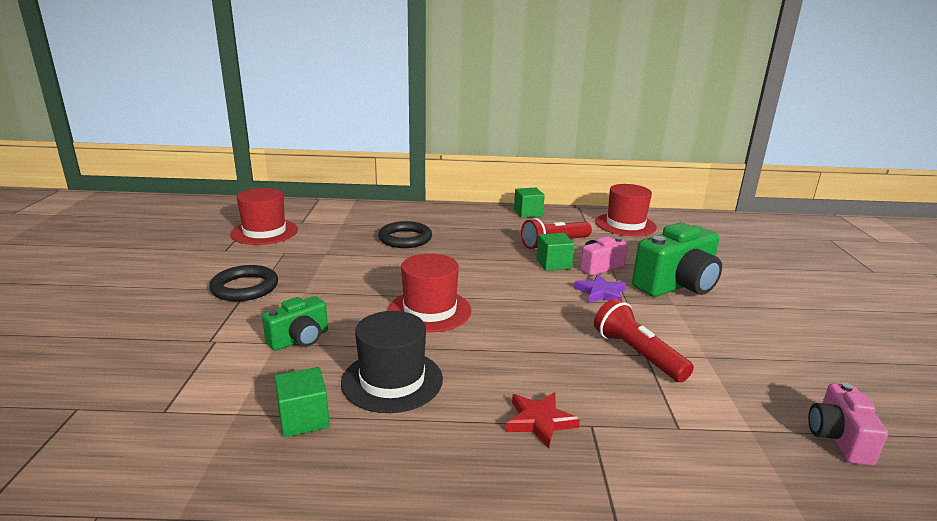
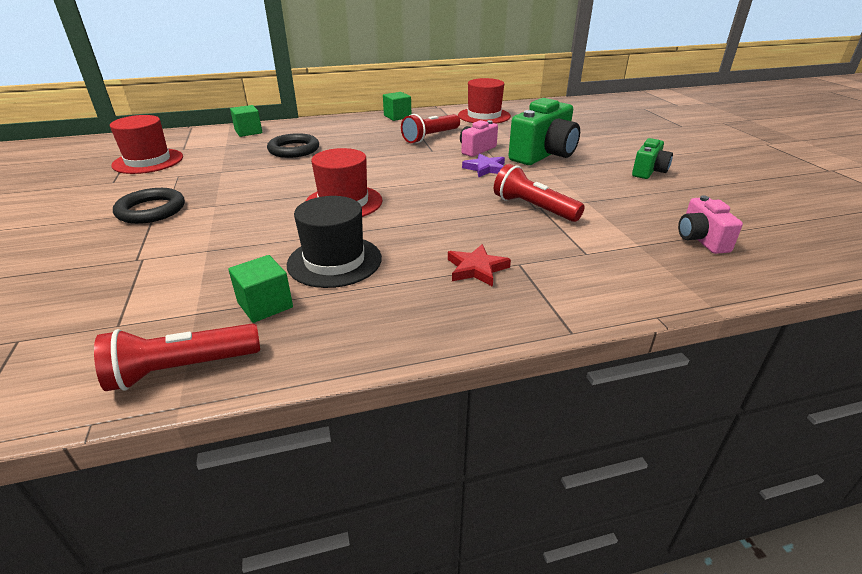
camera: 15 degrees left, 10 degrees up
green camera [262,296,328,351] -> green camera moved to [632,138,673,179]
green cube [536,233,575,271] -> green cube moved to [230,105,262,137]
none -> red flashlight [94,323,260,391]

